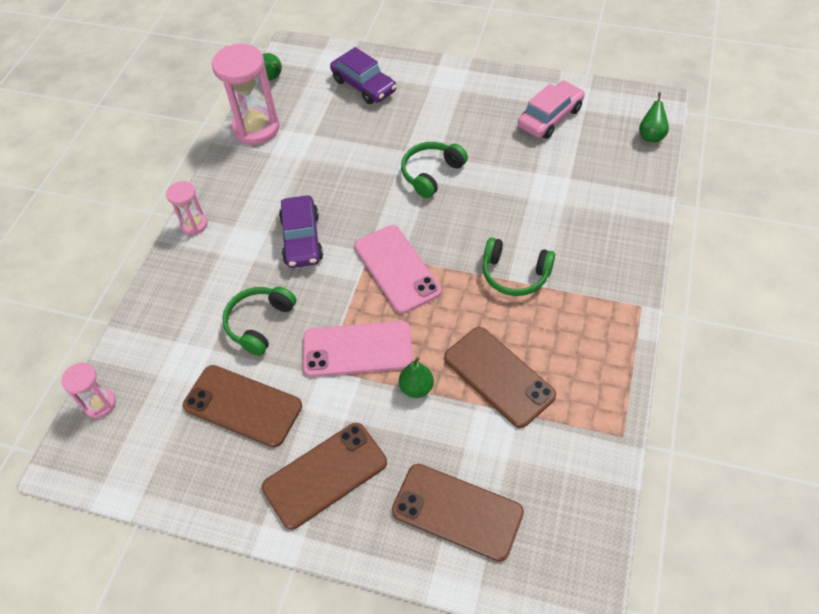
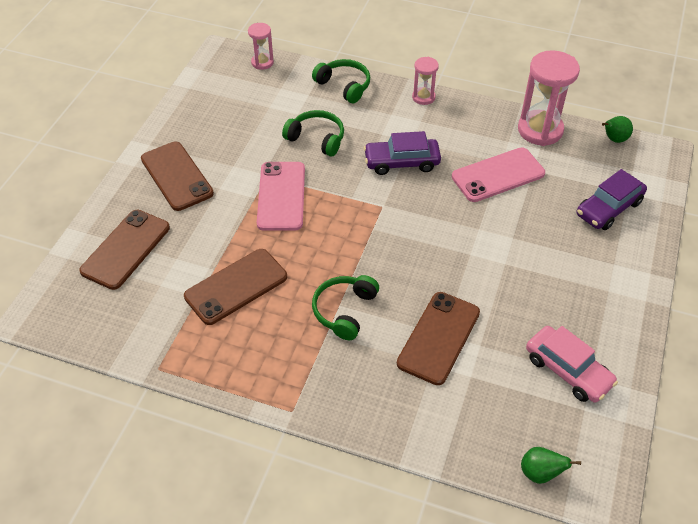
camera: 90 degrees right, 5 degrees down
brown phone [183,365,302,447] -> brown phone moved to [397,292,480,385]
pink phone [354,225,441,314] -> pink phone moved to [452,147,545,202]
green pear [399,357,434,398] -> none
green headphones [401,142,468,198] -> green headphones moved to [312,59,370,103]

